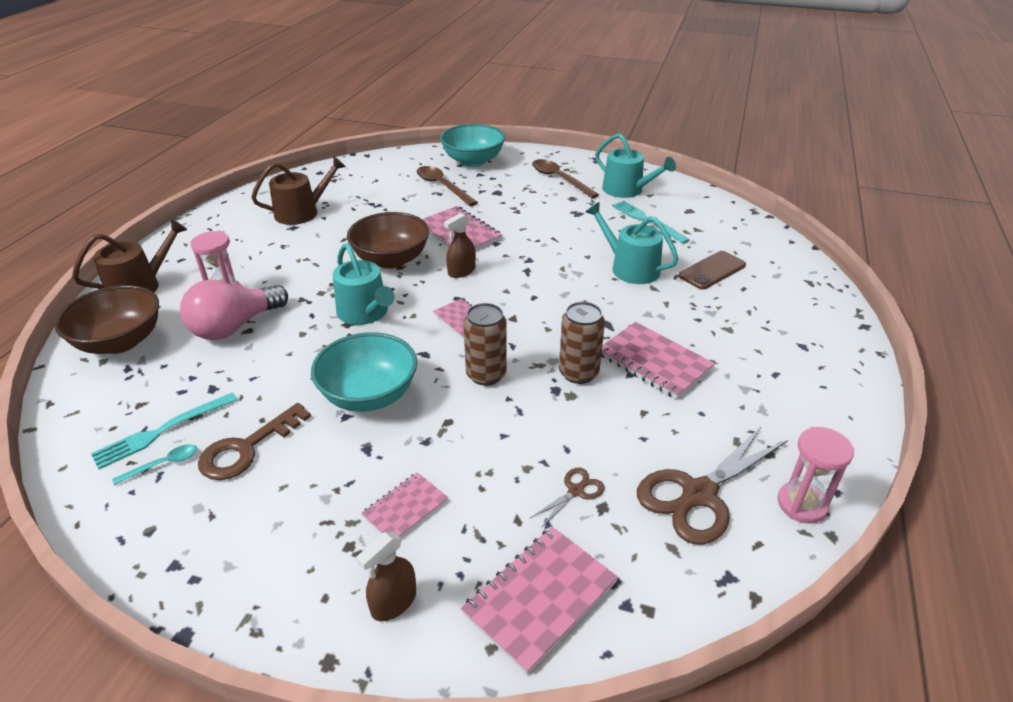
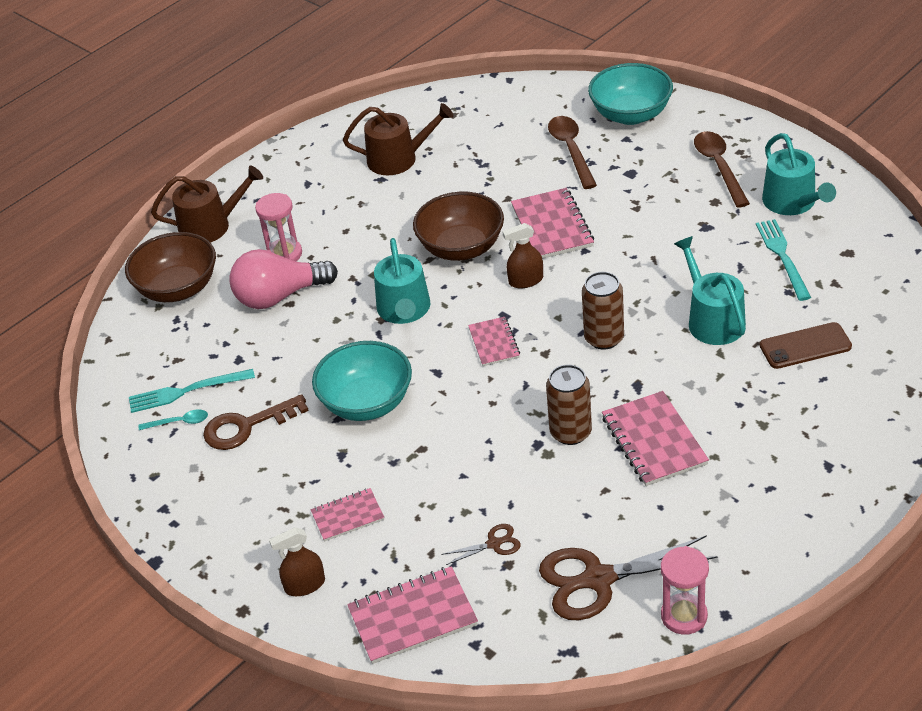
camera: 30 degrees right, 5 degrees up
brown can [464,303,507,386] -> brown can moved to [582,272,624,350]

